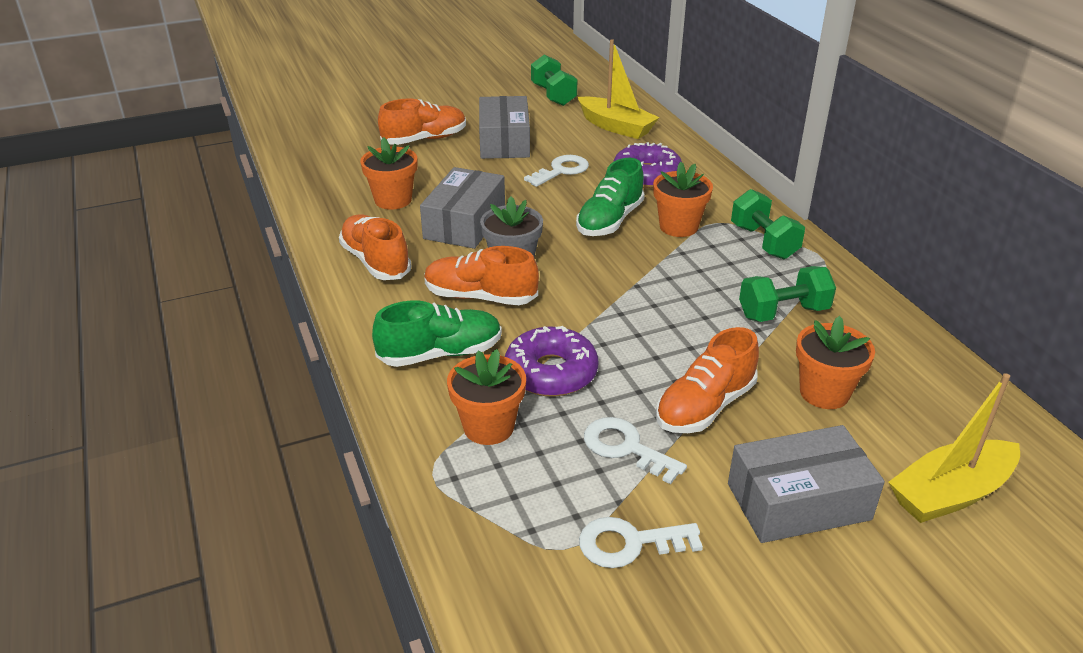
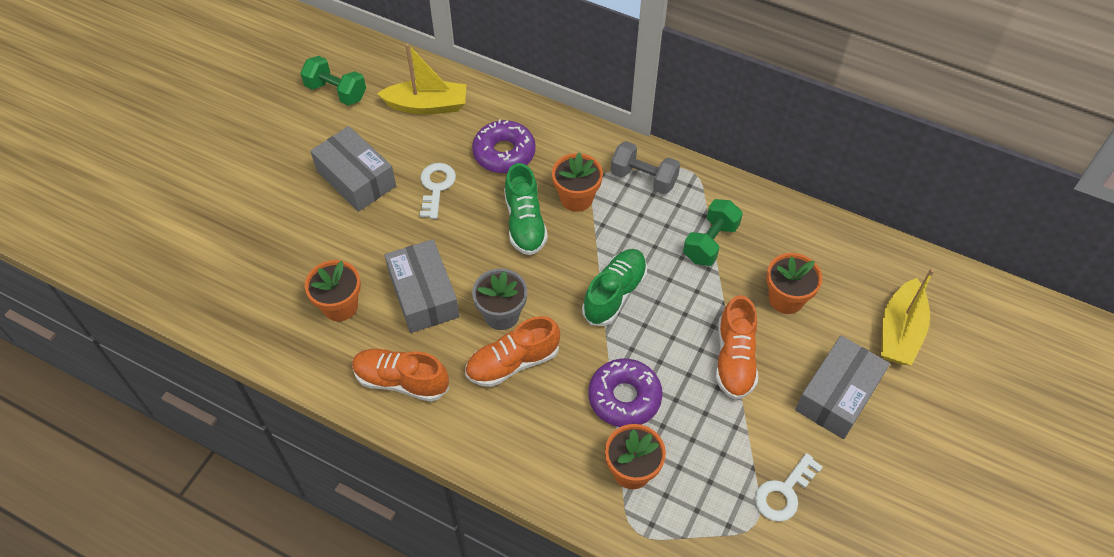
camera: 40 degrees left, 20 degrees up
green shoe [372,300,502,367] -> green shoe moved to [582,249,647,326]
orange shoe [378,98,466,145] -> none
white key [584,417,687,484] -> none
green dumbbell [731,189,805,259] -> grey dumbbell [611,141,680,194]

